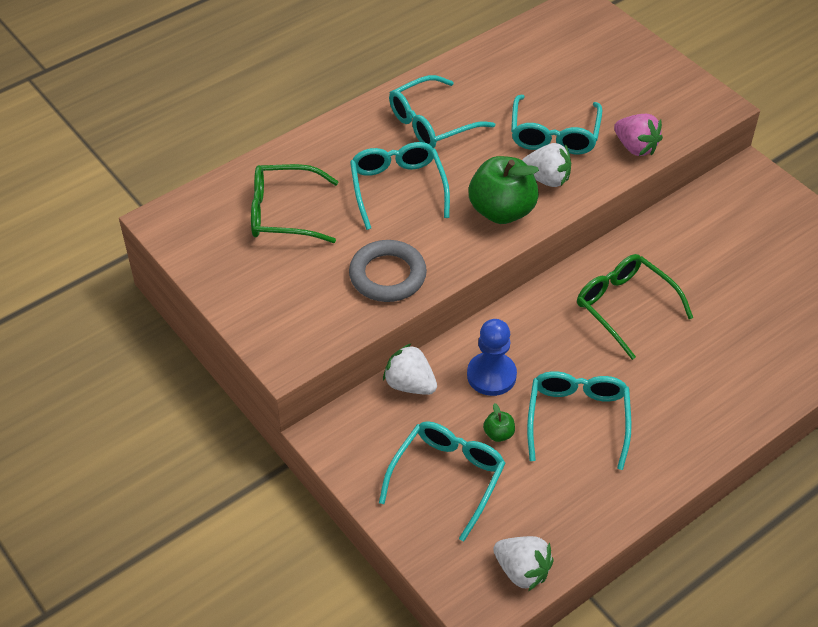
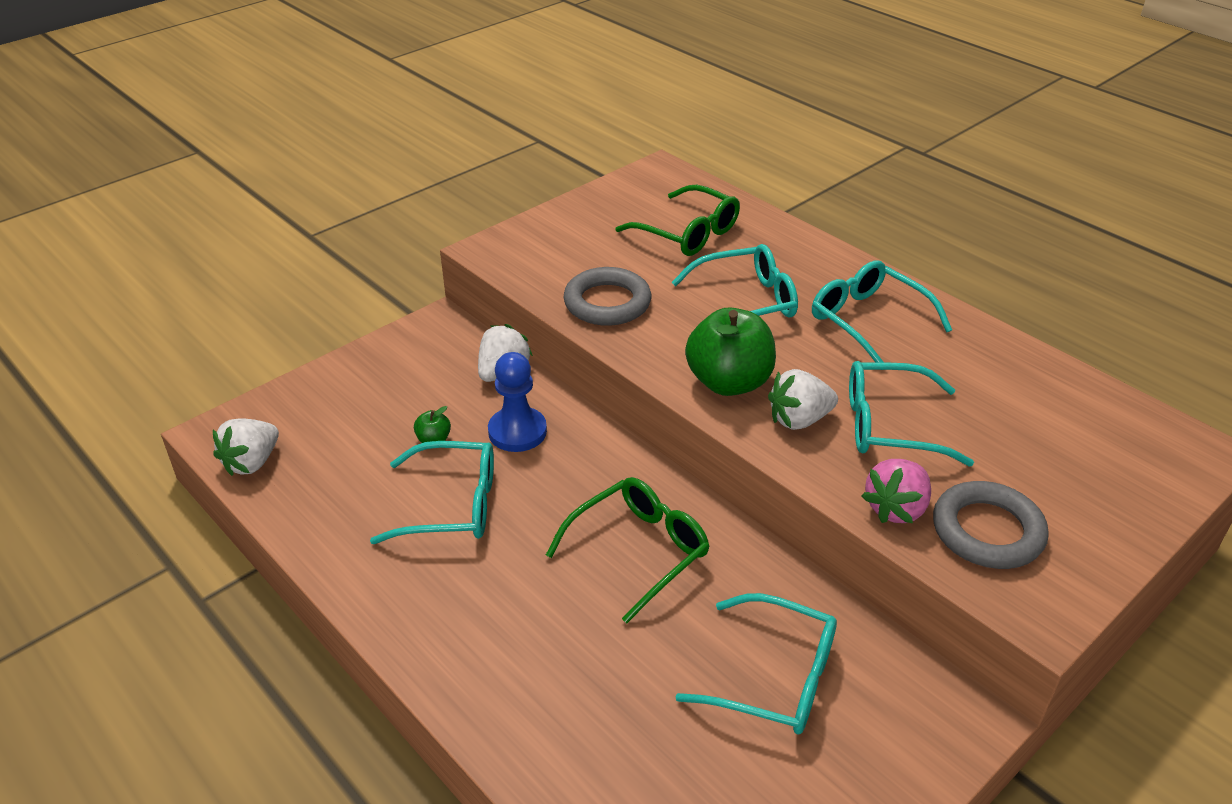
camera: 85 degrees right, 10 degrees down
green glasses [251,164,339,243] -> green glasses turned 135 degrees clockwise [615,185,740,256]
turquoise glasses [379,421,506,542] -> turquoise glasses moved to [675,593,837,734]
white strawberry [522,143,571,187] -> white strawberry turned 60 degrees clockwise [768,369,838,430]
none -> grey ring [933,481,1049,569]

